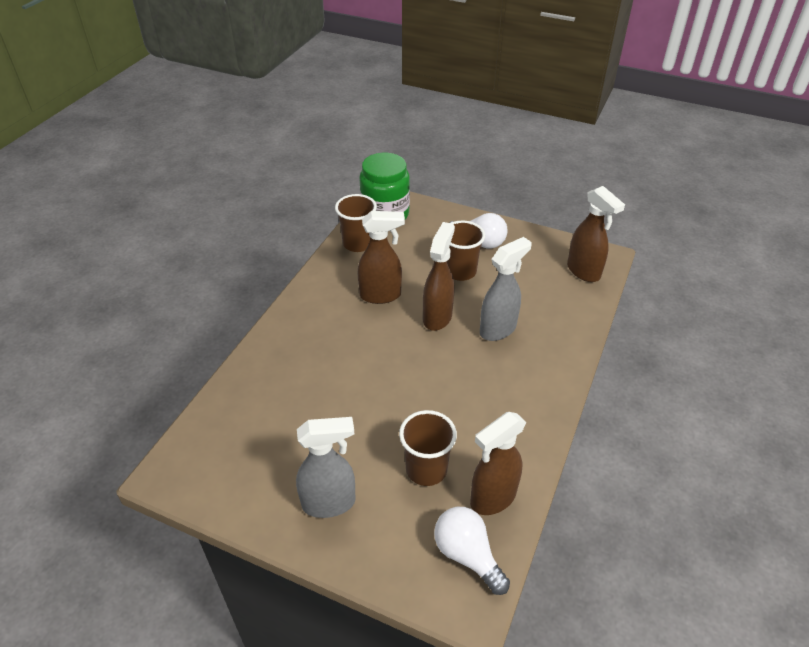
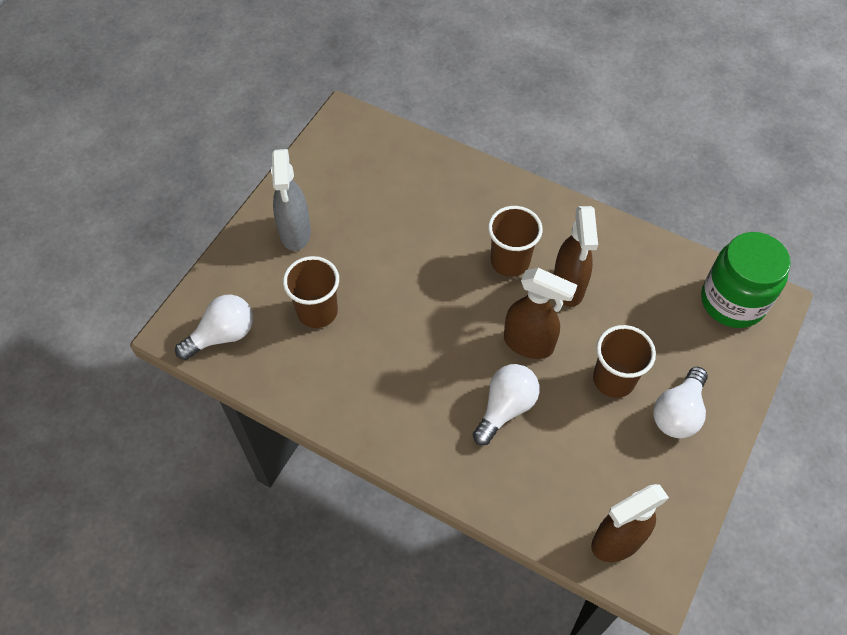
camera: 95 degrees right, 15 degrees up
brown cup [335,194,377,252] -> brown cup moved to [488,206,543,277]
brown spray bottle [470,412,527,515] -> none
grey spray bottle [480,237,532,341] -> white light bulb [473,364,540,445]

